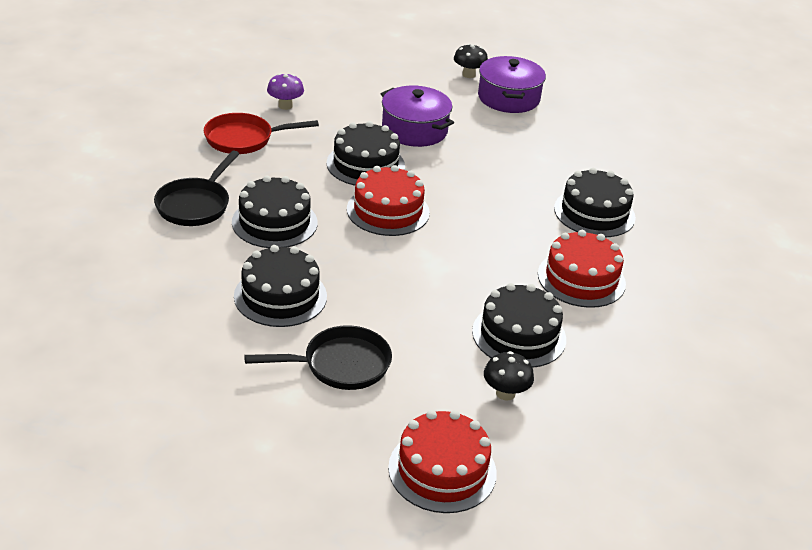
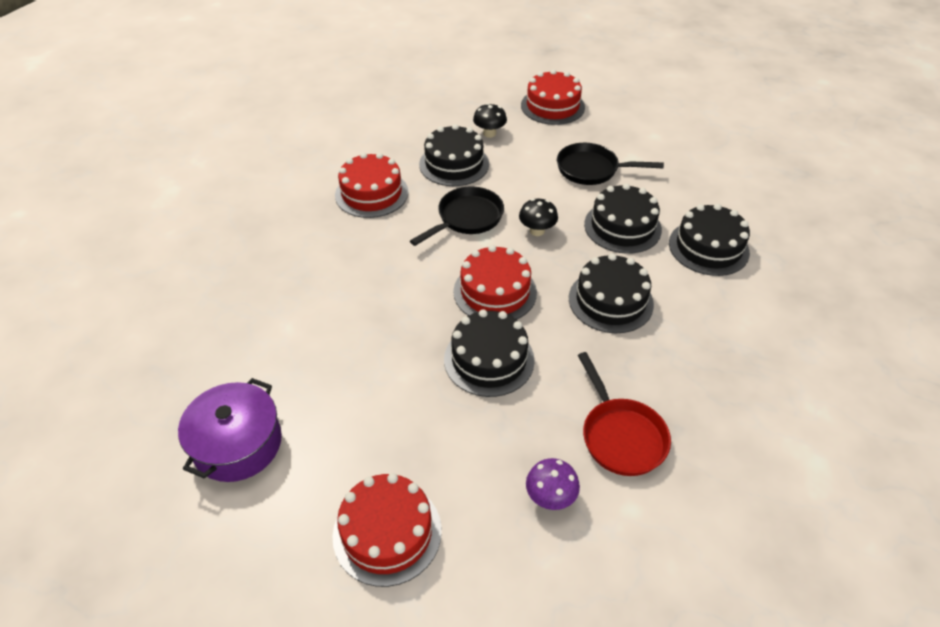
camera: 155 degrees left, 10 degrees up
black pan [154,151,239,226] -> black pan moved to [410,186,504,246]
red pan [204,113,319,154] -> red pan turned 60 degrees clockwise [578,352,671,476]
purple pot [381,85,454,147] -> none
black mushroom [454,44,488,78] -> black mushroom moved to [519,199,558,236]
black cake [554,168,636,237] -> black cake moved to [669,204,750,276]
none -> red cake [333,473,442,587]

